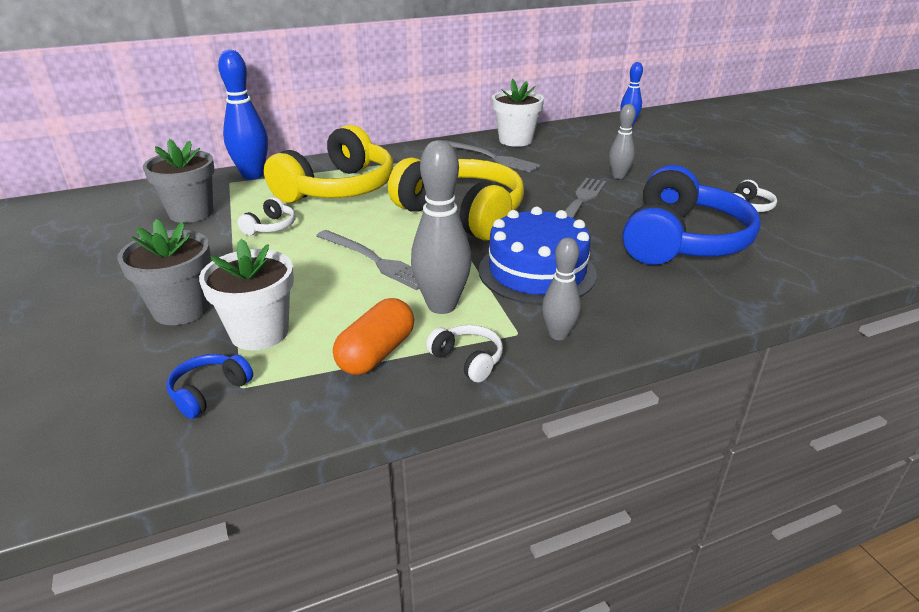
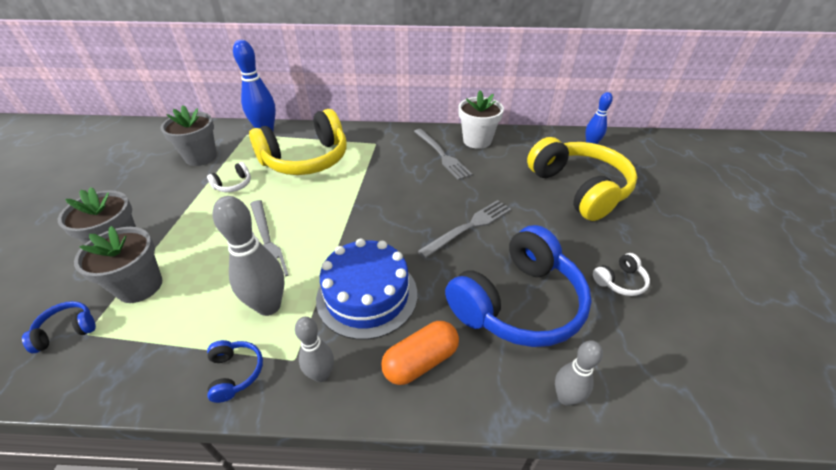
camera: 25 degrees right, 10 degrees up
white flower pot [199,239,294,350] -> grey flower pot [74,226,162,303]
orange capsule [333,298,414,375] -> orange capsule moved to [381,321,459,385]
yellow headphones [388,157,524,240] -> yellow headphones moved to [527,137,637,221]
white headphones [426,325,503,382] -> blue headphones [207,340,263,403]
grey bowling pin [609,104,636,179] -> grey bowling pin moved to [555,340,603,406]

